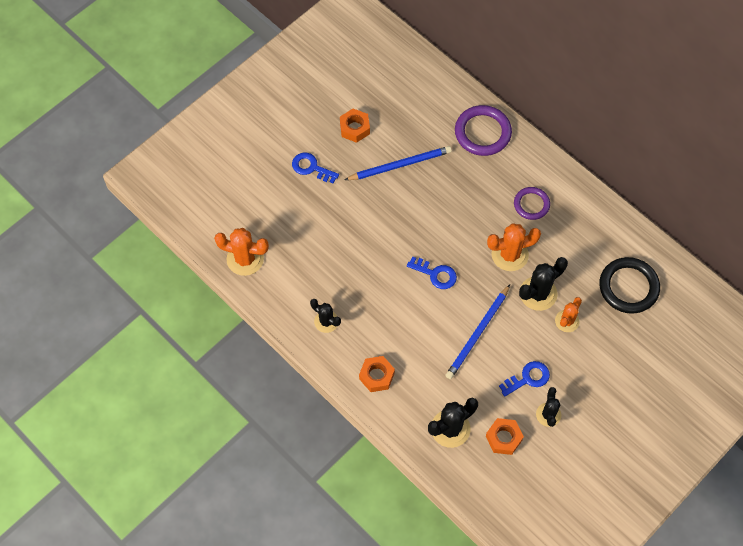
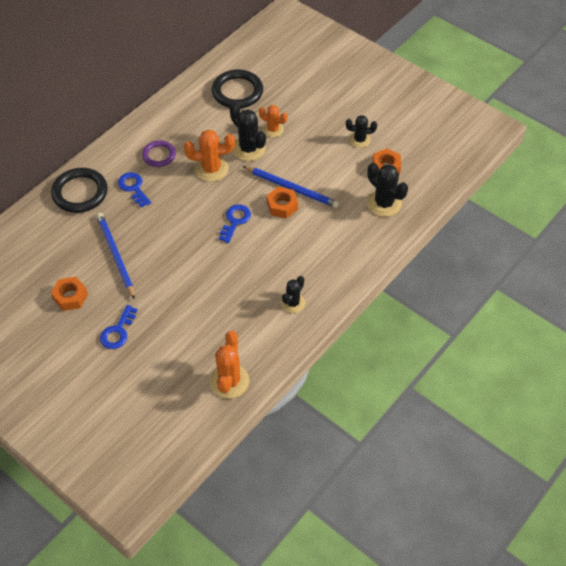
camera: 95 degrees left, 10 degrees down
orange nut [359,356,395,392] -> orange nut moved to [267,187,298,219]
purple ring [455,105,512,156] -> black ring [51,168,107,213]
orange cactus [487,223,541,271] -> orange cactus turned 75 degrees counterclockwise [184,130,235,182]
blue key [499,361,550,397] -> blue key moved to [118,172,151,208]

